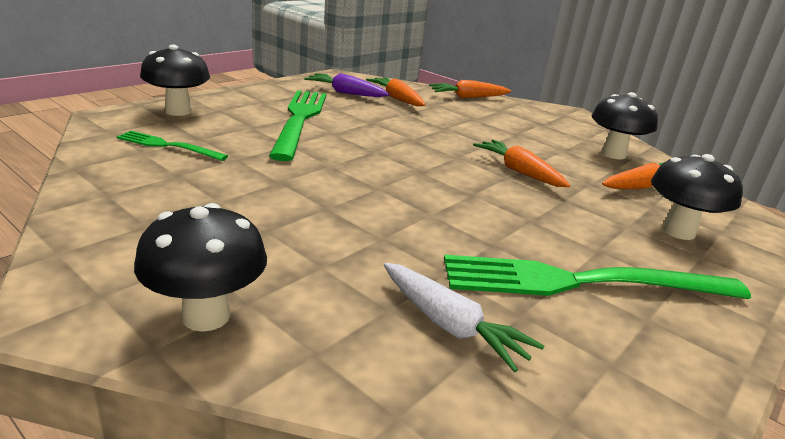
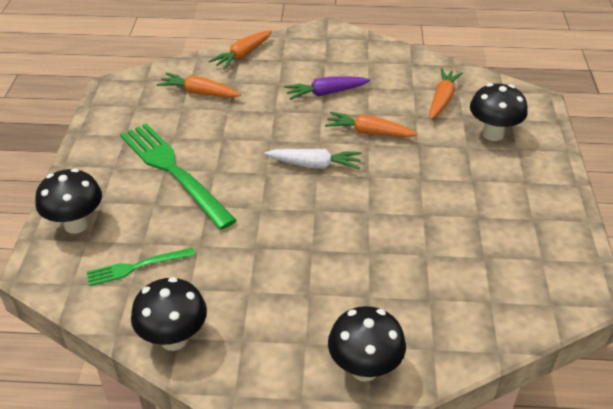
camera: 35 degrees left, 15 degrees up
purple carrot [304,73,389,97] -> purple carrot moved to [284,76,370,100]
white carrot [384,263,544,372] -> white carrot moved to [265,149,361,169]
green fork [444,255,751,299] -> none
black mushroom [591,92,658,159] -> black mushroom moved to [131,277,207,351]

